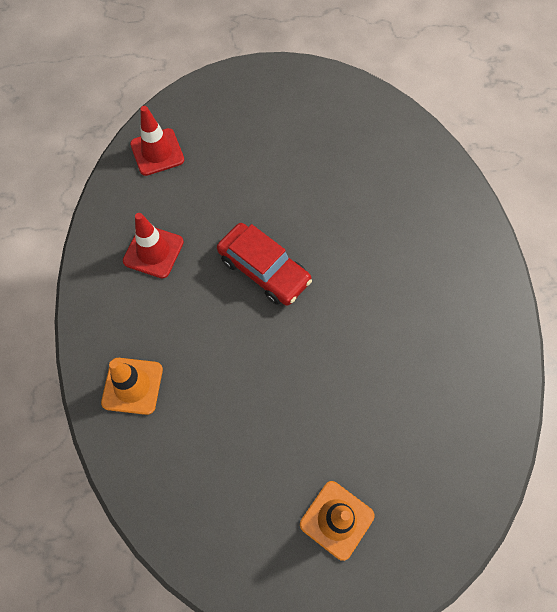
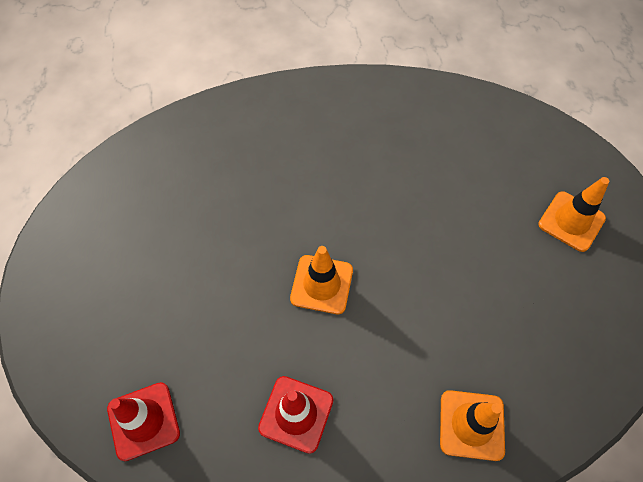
camera: 90 degrees left, 5 degrees down
red car [217,223,312,306] -> orange traffic cone [290,246,353,314]

